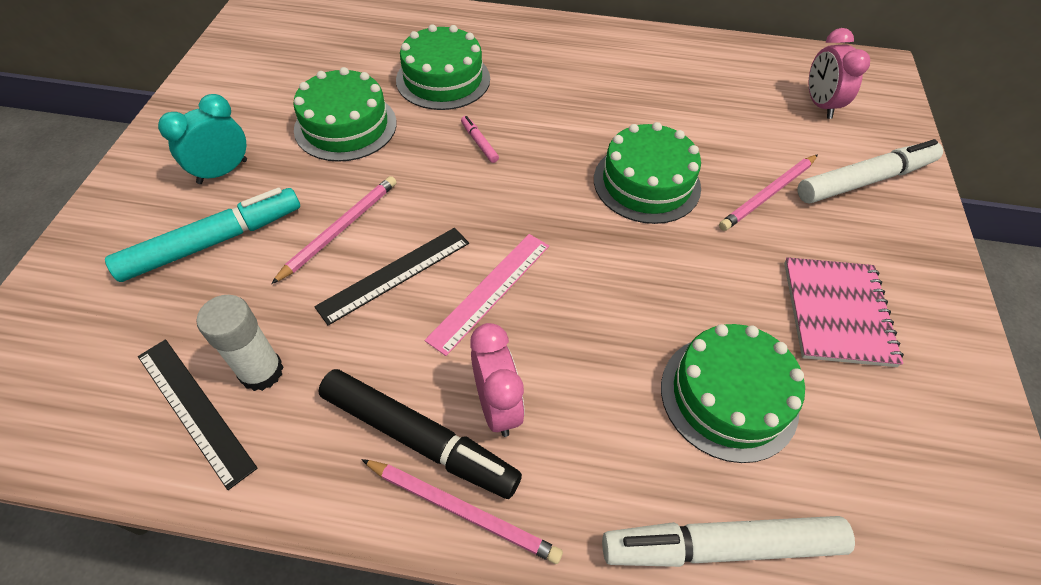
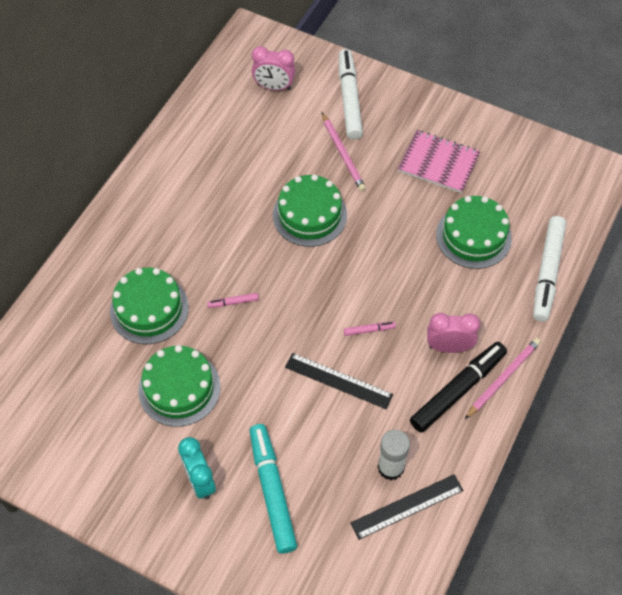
camera: 70 degrees left, 5 degrees up
pink pencil [271,176,397,284] -> none
black ruler [314,228,469,326] -> black ruler turned 45 degrees counterclockwise [285,353,393,409]
pink ruler [425,234,549,356] -> pink marker [344,322,396,336]

